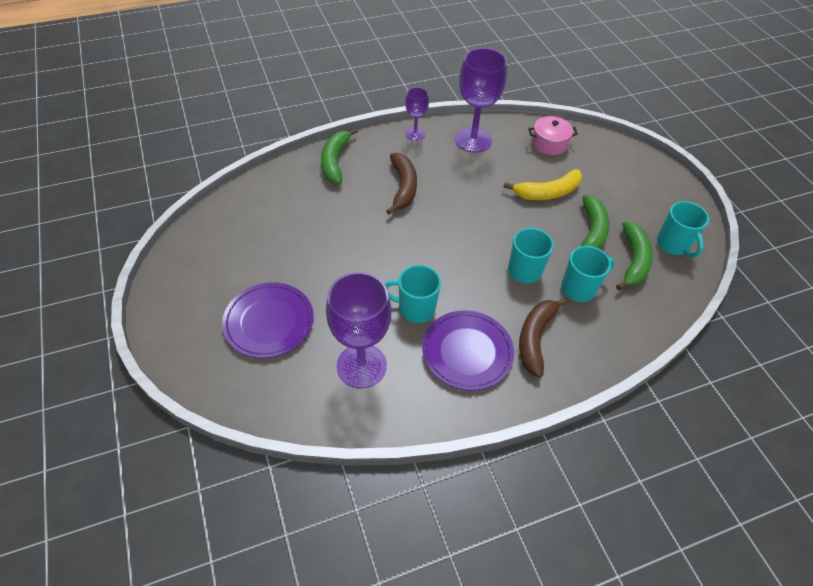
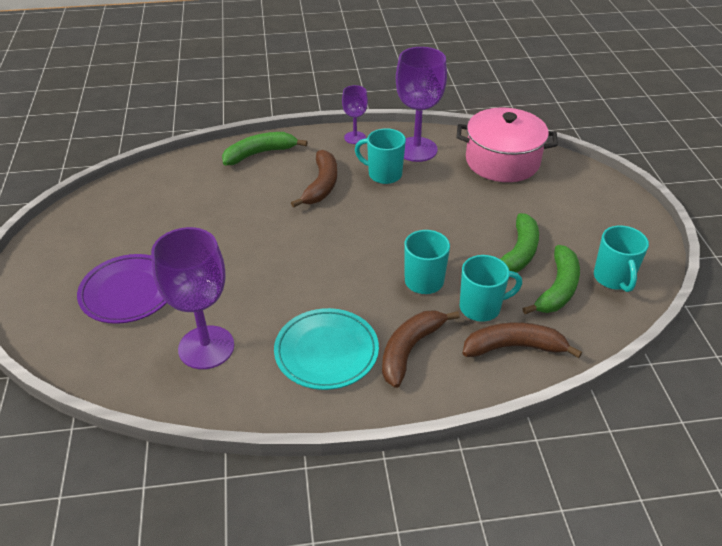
camera: 15 degrees right, 10 degrees down
green banana [321,128,358,184] -> green banana turned 45 degrees clockwise [222,132,308,165]
turquoise mug [385,265,441,323] -> turquoise mug moved to [355,128,406,184]
purple plate [422,310,514,391] -> turquoise plate [274,308,379,390]
yellow banana [504,169,582,200] -> none
pink pot [528,116,578,155] -> pink pot [457,107,558,182], size x1.78
none -> brown banana [463,323,582,358]

